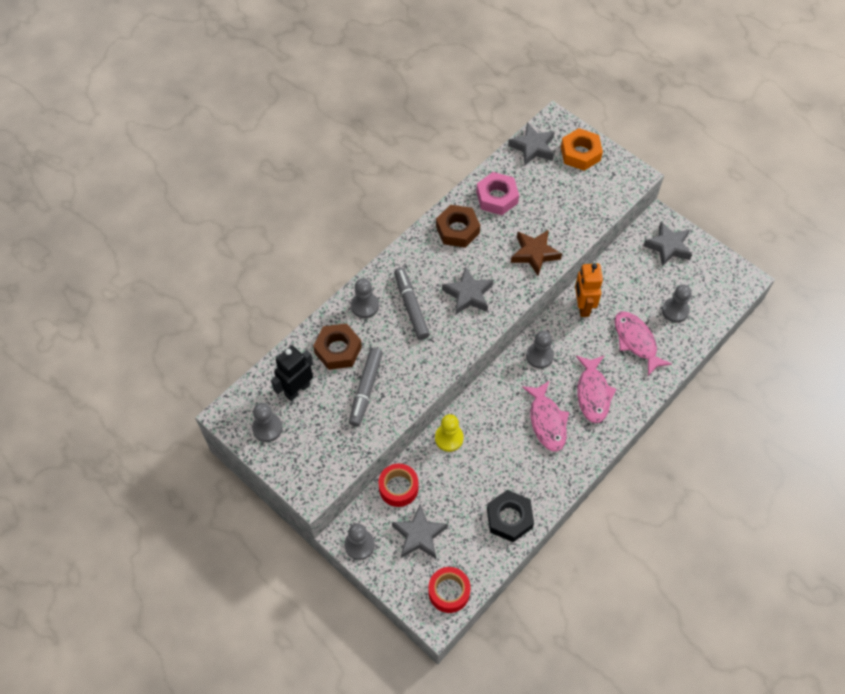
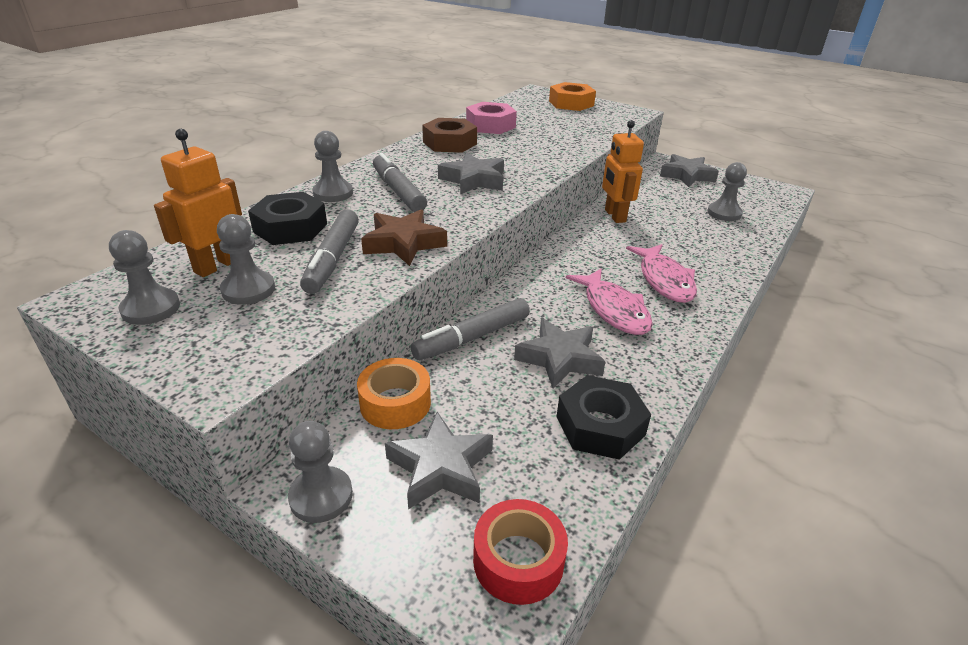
camera: 10 degrees left, 25 degrees down
black robot [271,345,313,401] -> orange robot [154,129,242,277]
brown nut [313,323,362,370] -> black nut [248,192,327,245]
red tape [378,463,418,507] -> orange tape [357,358,431,429]
yellow pawn [435,414,464,452] -> grey marker [411,298,530,360]
grey star [508,123,555,166] -> grey star moved to [514,318,606,389]
brown star [511,230,562,276] -> brown star moved to [361,209,447,266]
grey pawn [526,331,554,369] -> grey pawn moved to [217,214,275,305]
pink fish [615,311,672,376] -> none

